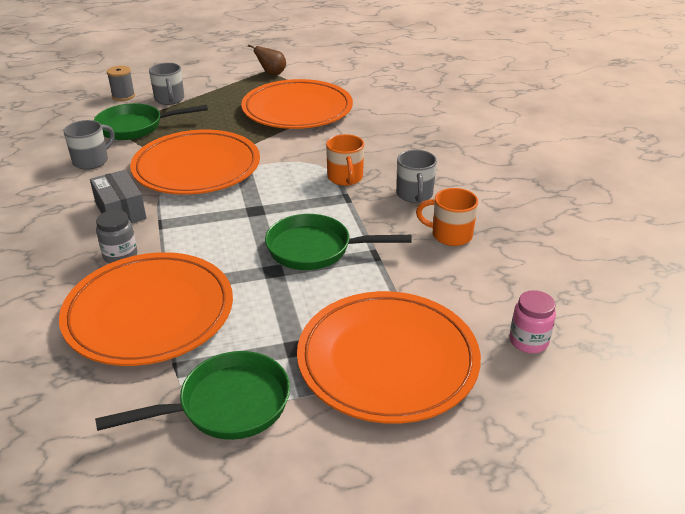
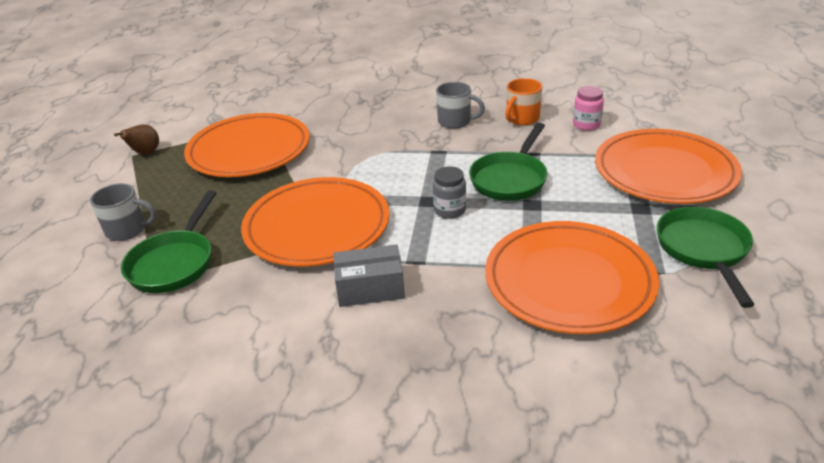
camera: 65 degrees left, 0 degrees up
grey mug [63,120,115,170] -> none
grey jar [96,210,137,263] -> grey jar moved to [433,166,466,219]
grey spool [107,66,135,101] -> none
orange mug [326,134,364,186] -> none
pink jar [509,290,556,354] -> pink jar moved to [573,86,604,131]

